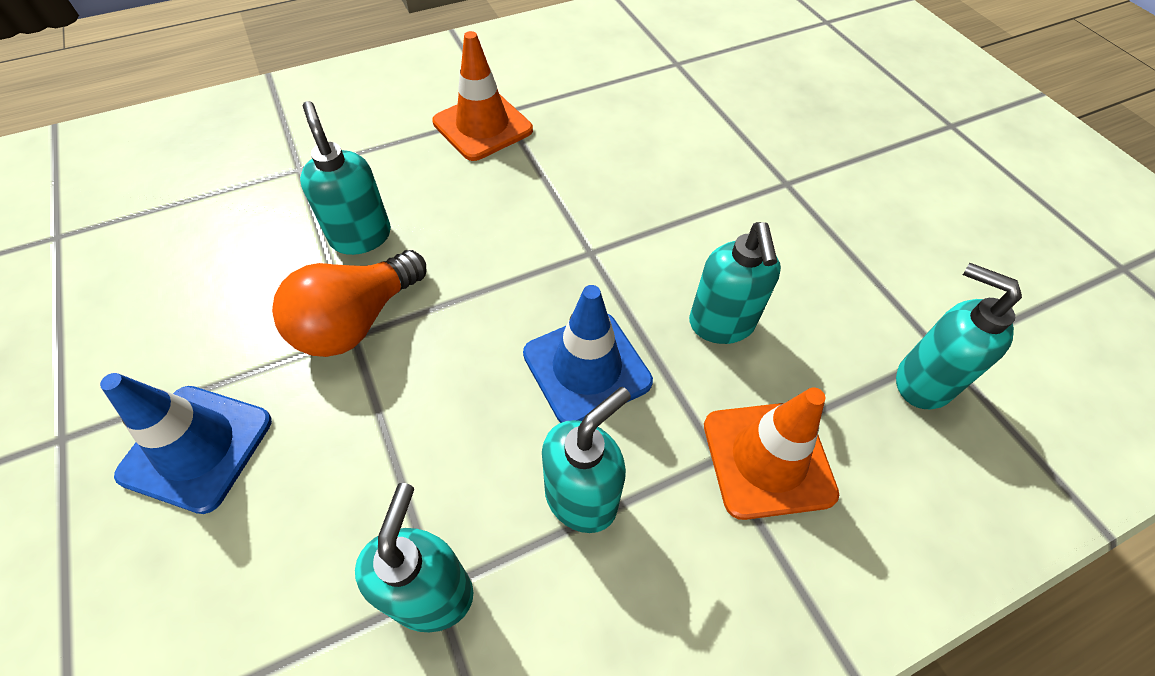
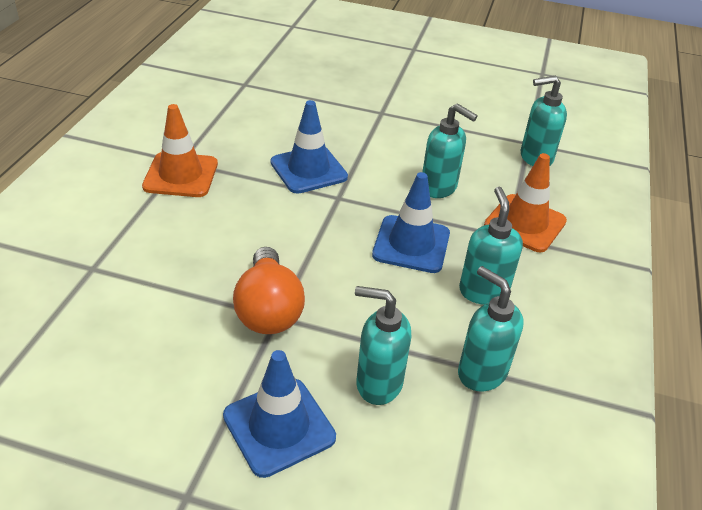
camera: 50 degrees left, 15 degrees down
turquoise soap dispenser [300,101,391,255] -> turquoise soap dispenser moved to [355,286,411,405]
none -> blue traffic cone [271,100,348,194]

